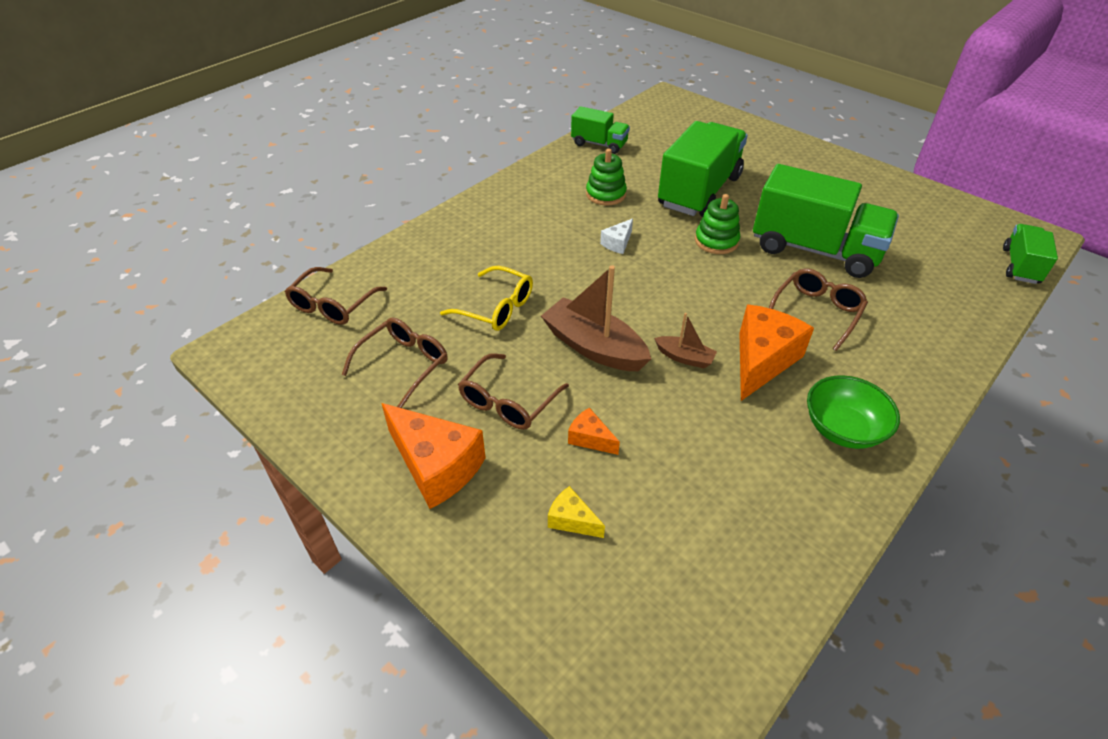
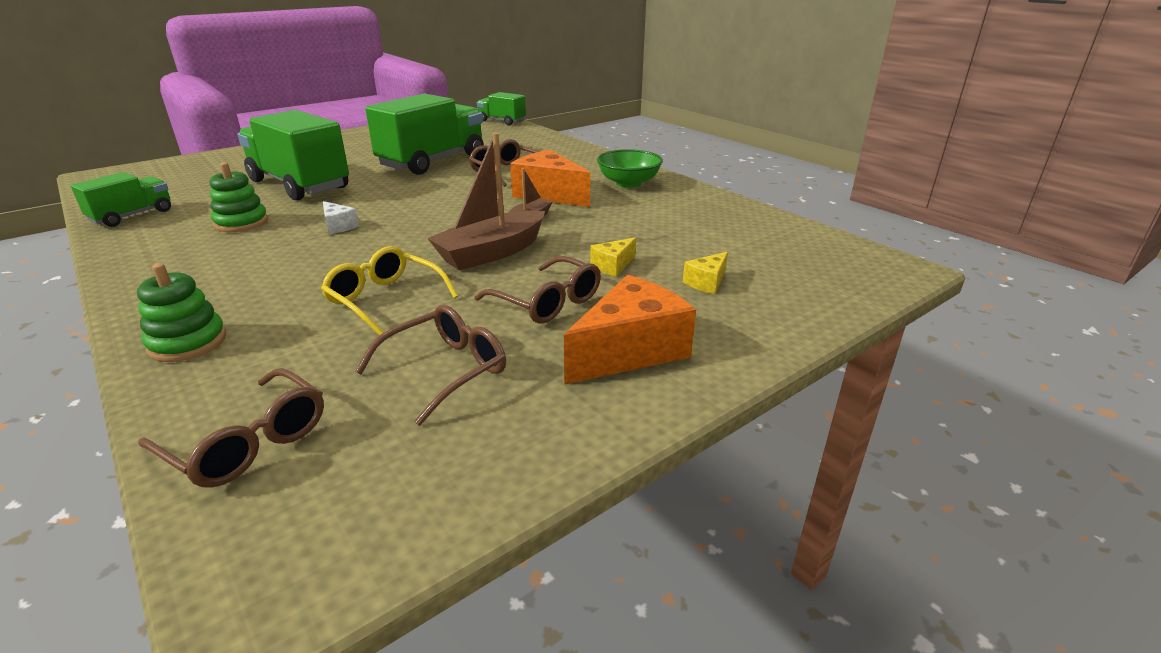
camera: 80 degrees left, 15 degrees down
brown glasses [342,318,448,408] -> brown glasses turned 90 degrees clockwise [355,305,506,426]
yellow glasses [440,266,533,331] -> yellow glasses turned 90 degrees counterclockwise [321,246,459,336]
orange cheese [568,408,620,455] -> yellow cheese [590,237,636,277]
green stacking toy [695,194,740,254] -> green stacking toy moved to [137,263,226,362]

